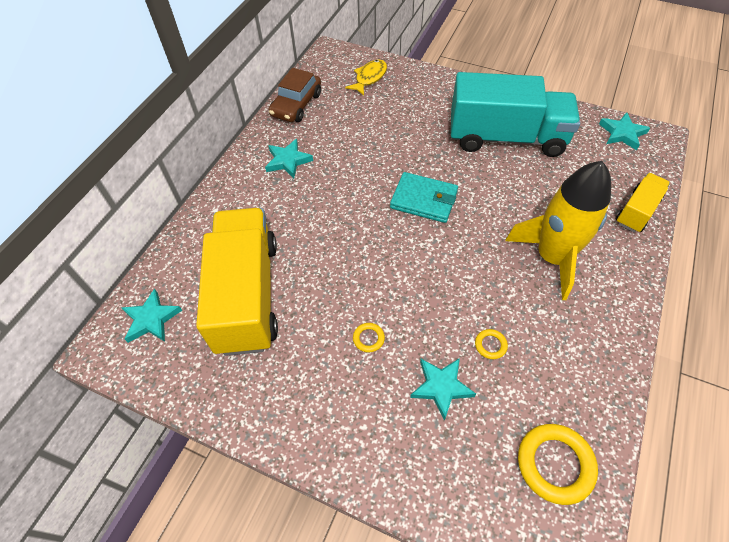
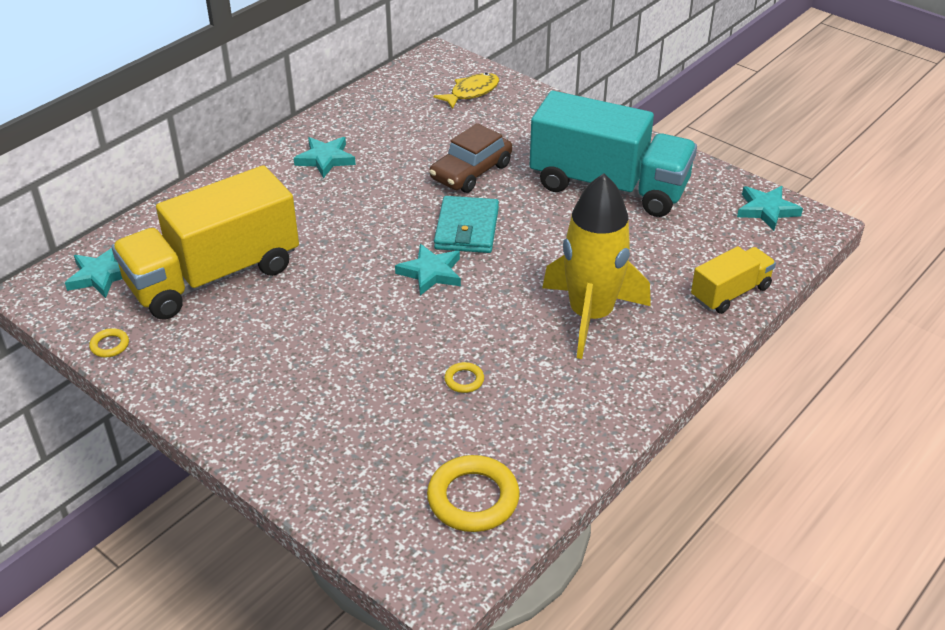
camera: 15 degrees right, 15 degrees down
yellow truck [196,208,278,356] -> yellow truck turned 135 degrees counterclockwise [111,165,299,320]
brown car [269,68,321,122] -> brown car moved to [429,123,512,193]
yellow ring [353,323,385,352] -> yellow ring moved to [89,328,129,357]
turquoise wallet [390,172,458,223] -> turquoise wallet turned 60 degrees clockwise [434,196,499,253]
turquoise star [410,358,476,421] -> turquoise star moved to [395,244,461,296]

